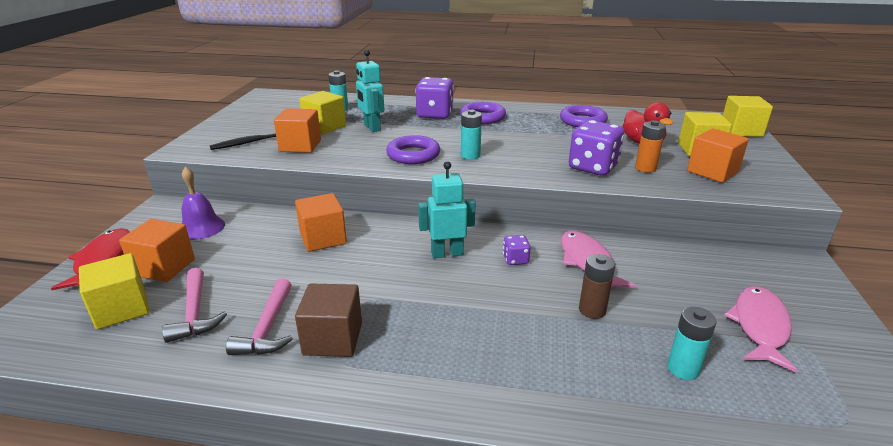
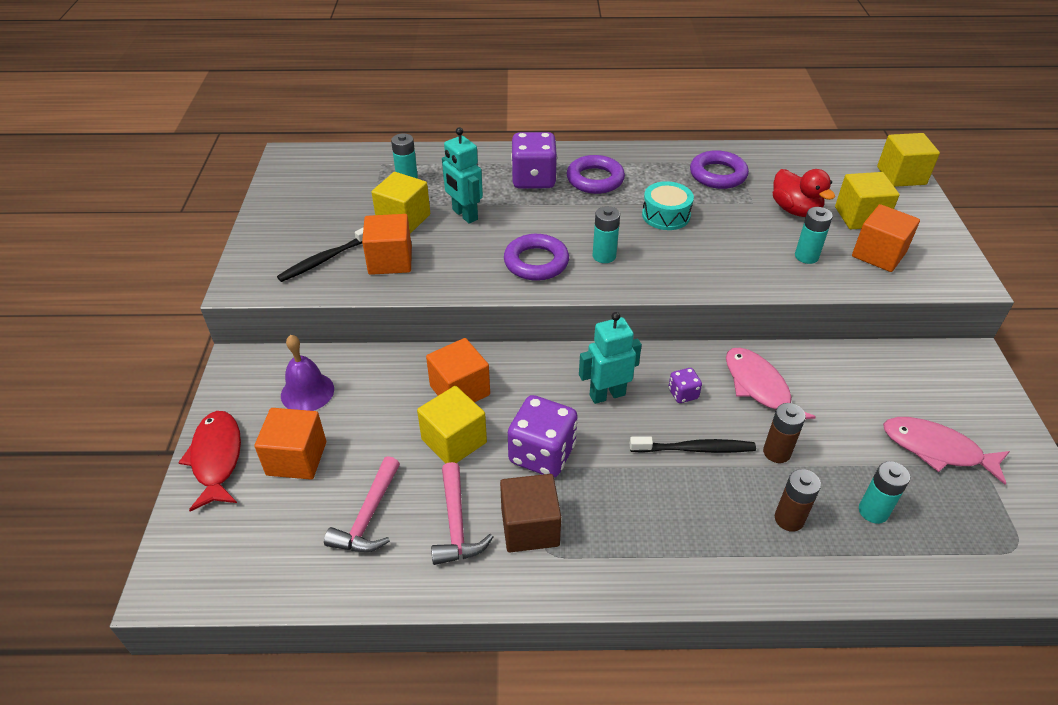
camera: 10 degrees left, 15 degrees up
yellow cube [79,253,150,329] -> yellow cube moved to [417,386,487,463]
pink hammer [162,268,227,343] -> pink hammer turned 45 degrees clockwise [324,456,400,552]
purple dice [569,120,624,176] -> purple dice moved to [508,395,578,477]
orange battery [635,120,666,173] -> turquoise battery [795,207,833,264]
pink fish [724,286,798,373] -> pink fish turned 75 degrees counterclockwise [883,417,1010,485]
none -> black toothbrush [630,437,756,453]
none -> turquoise drum [642,181,694,230]
none -> brown battery [775,469,821,532]

